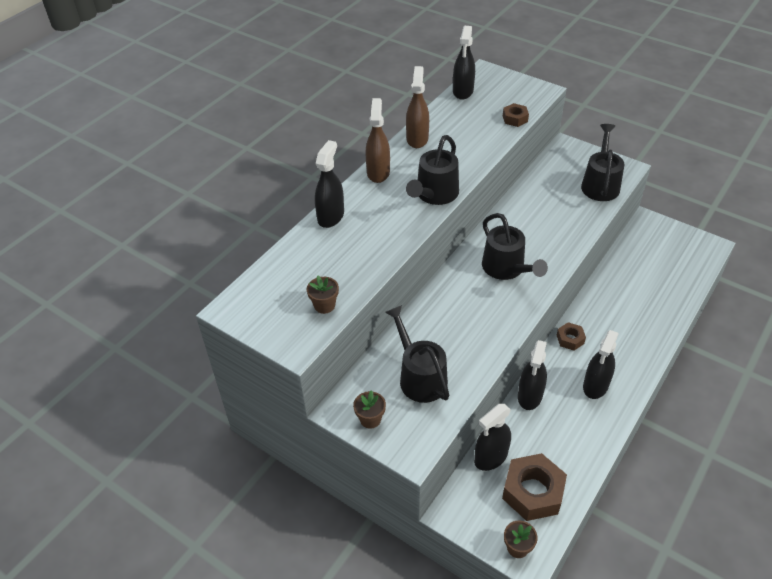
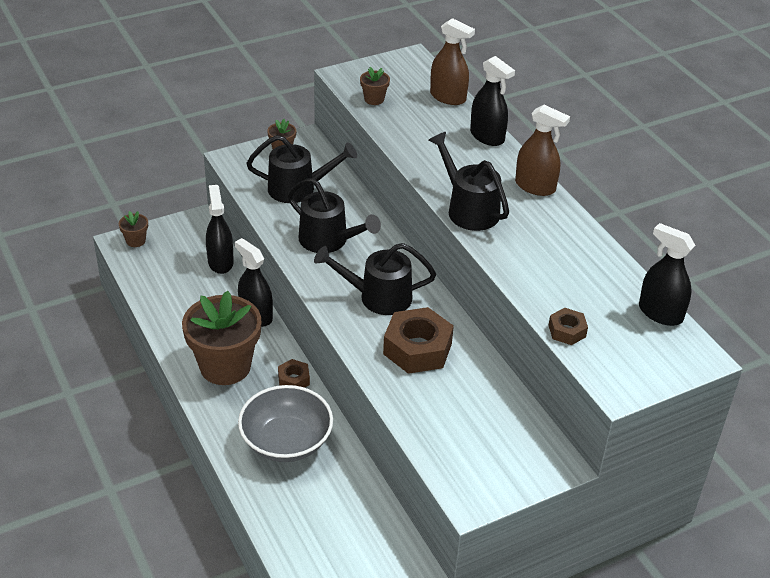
camera: 115 degrees right, 5 degrees down
brown spray bottle [406,66,429,148] -> brown spray bottle moved to [430,18,475,105]
brown nut [502,453,567,521] -> brown nut moved to [383,307,454,374]
black watering can [581,124,625,201] -> black watering can moved to [288,178,381,253]
black spray bottle [583,330,619,399] -> brown flower pot [182,291,262,385]
none -> grey bowl [238,385,333,462]

